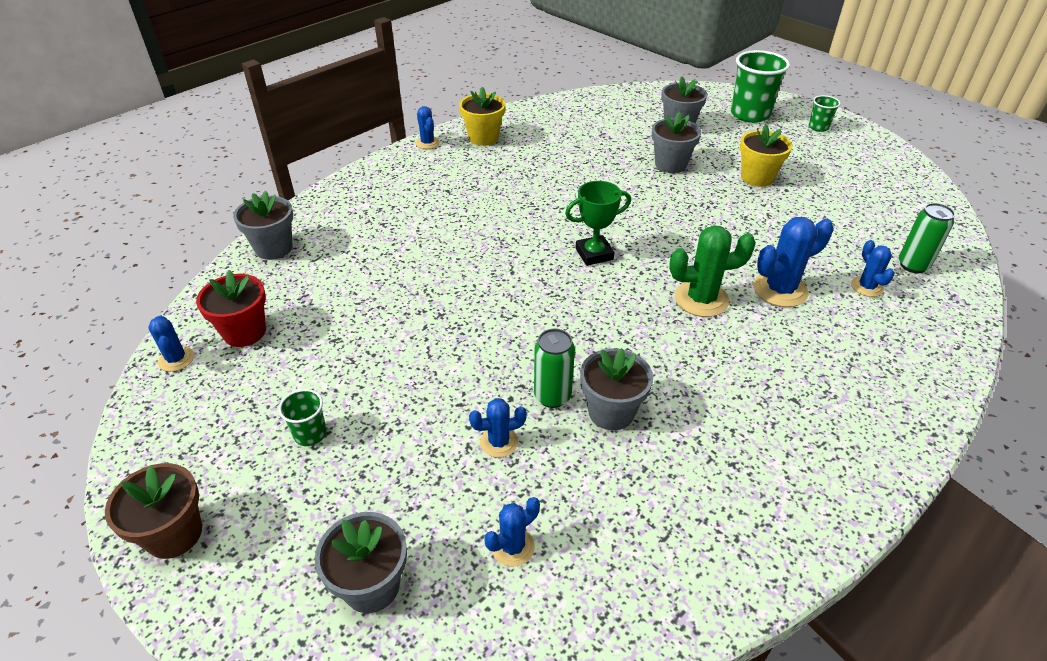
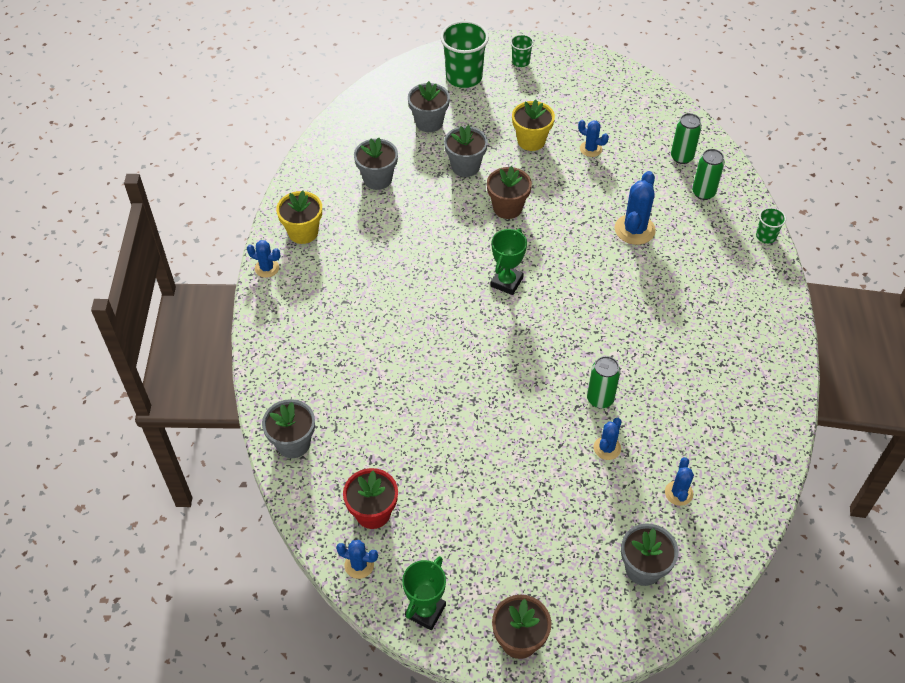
camera: 45 degrees left, 10 degrees up
green cup [278,389,327,446] -> green cup moved to [756,207,786,243]
grey flower pot [580,348,653,430] -> grey flower pot moved to [354,138,398,190]
green cactus [669,225,756,317] -> none
blue cactus [851,240,895,297] -> blue cactus moved to [578,120,609,157]
none -> green trophy [402,556,446,630]
none -> brown flower pot [487,166,532,219]
none -> green can [692,149,725,200]

